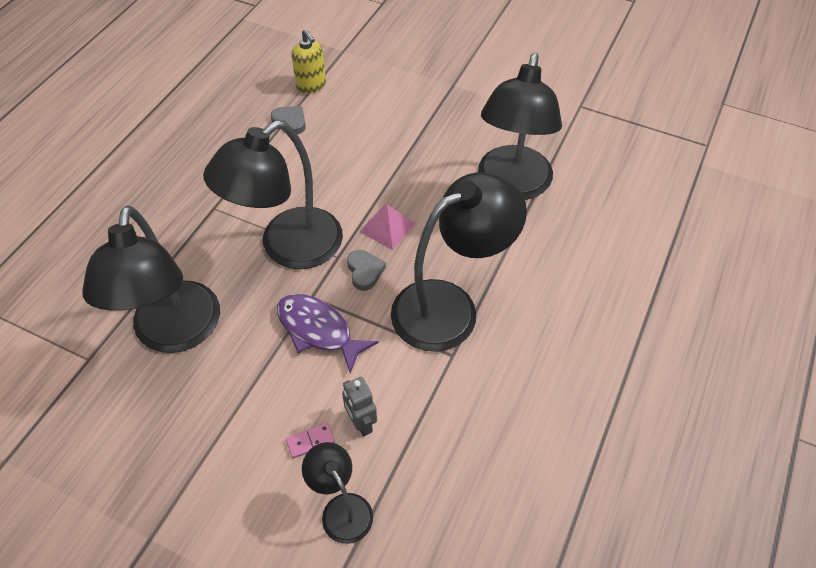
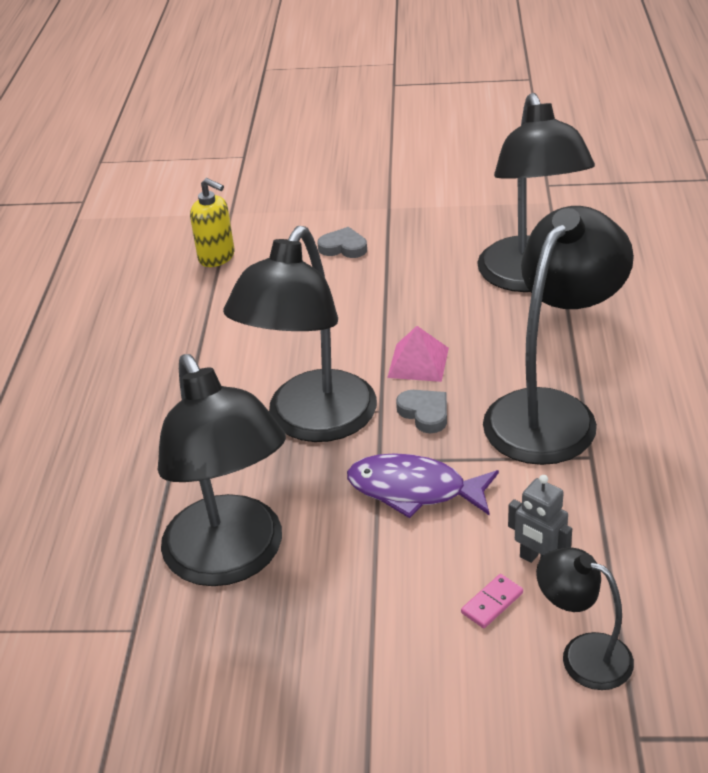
camera: 20 degrees left, 15 degrees down
grey heart [271,106,306,134] -> grey heart moved to [317,227,367,258]

